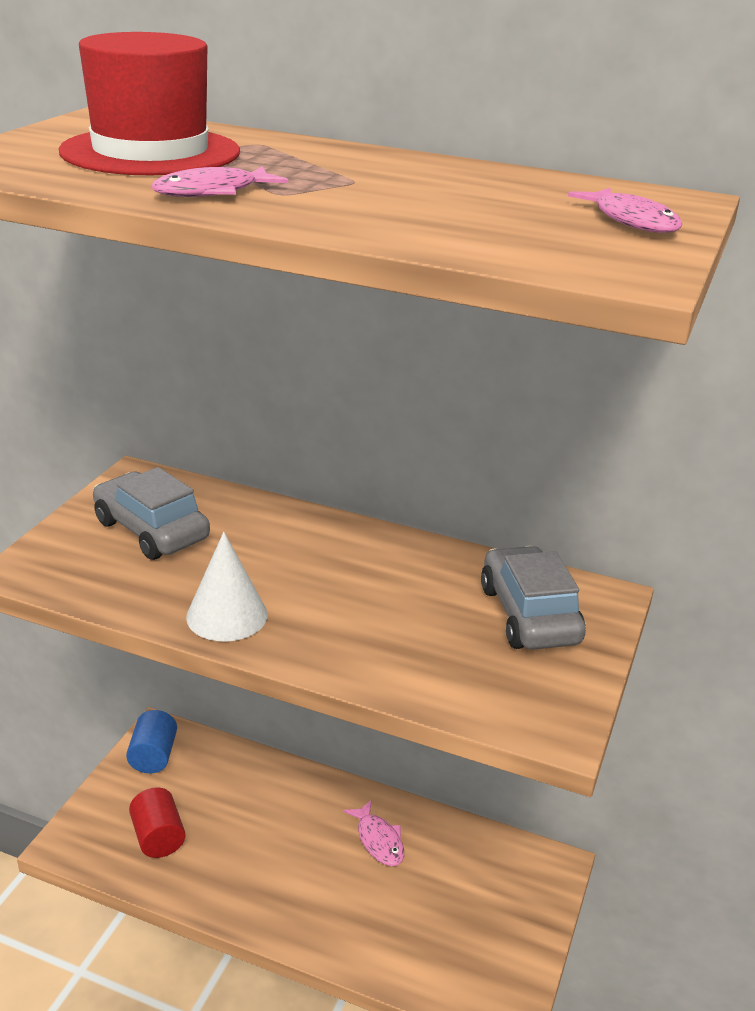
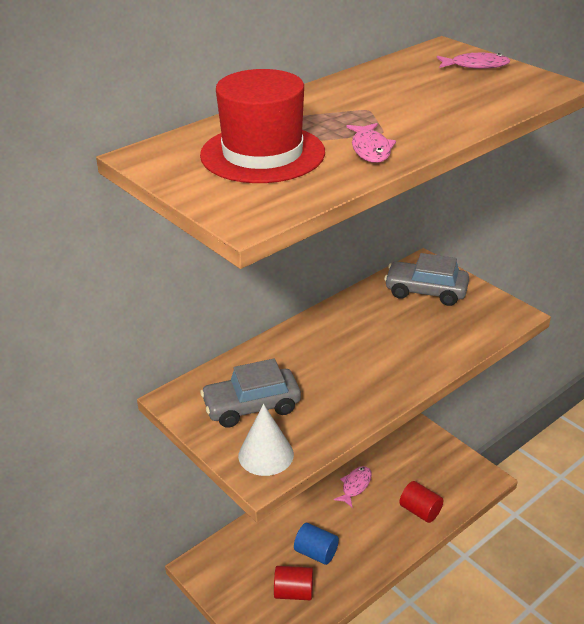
camera: 60 degrees left, 5 degrees up
blue cylinder [126,710,177,774] -> blue cylinder moved to [294,523,339,565]
white cone [186,532,268,641] -> white cone moved to [238,404,294,476]
pink fish [343,800,404,866] -> pink fish turned 60 degrees counterclockwise [333,466,372,507]
none -> red cylinder [399,481,443,523]

